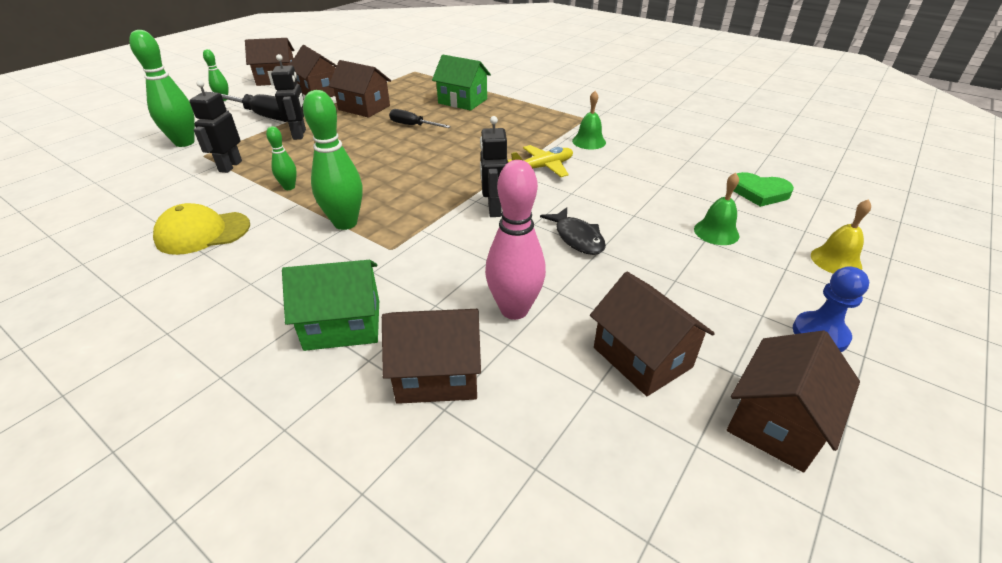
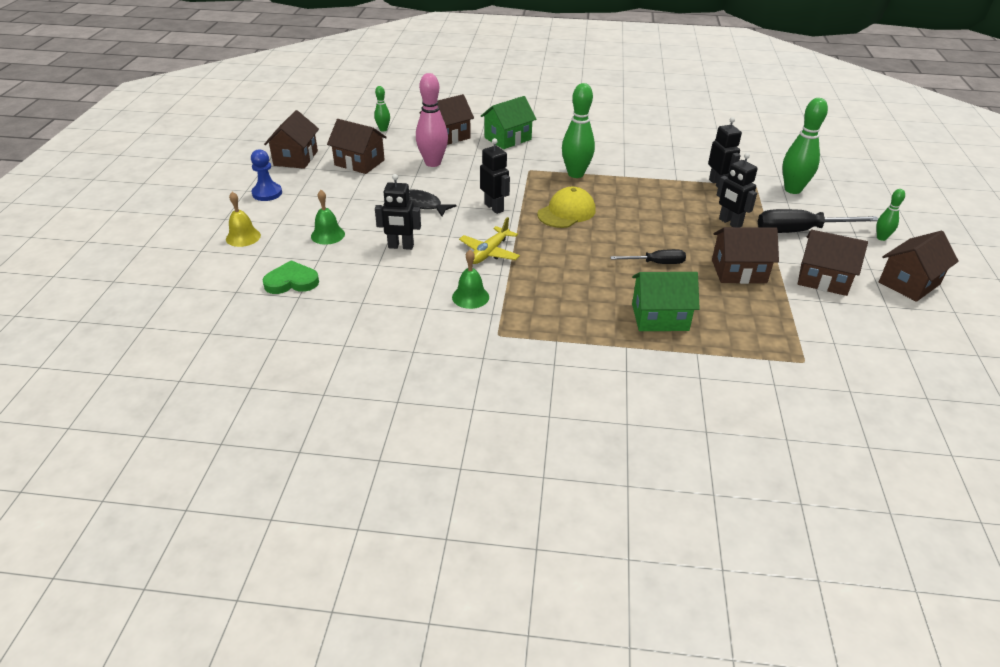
camera: 150 degrees right, 0 degrees up
yellow cap [153,203,250,255] -> yellow cap moved to [537,187,596,228]
green bowling pin [266,126,297,190] -> green bowling pin moved to [374,86,390,131]
none -> black robot [375,174,421,250]

